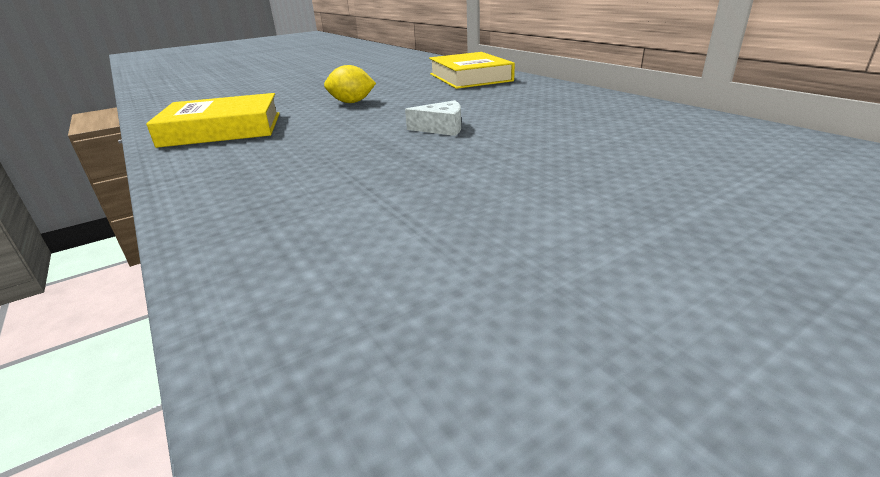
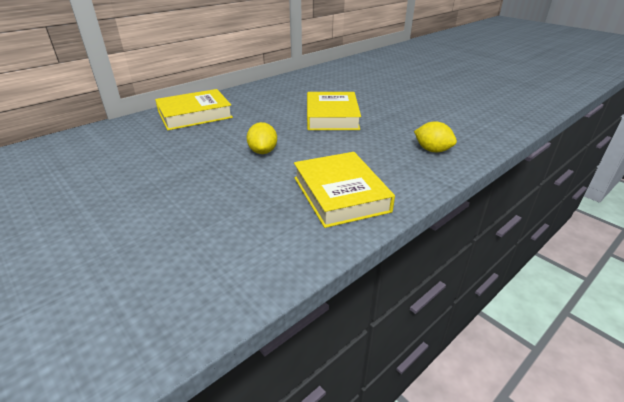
camera: 100 degrees left, 5 degrees up
white cheese [405,100,461,136] -> yellow book [307,92,361,130]
none -> yellow lemon [414,121,457,152]

